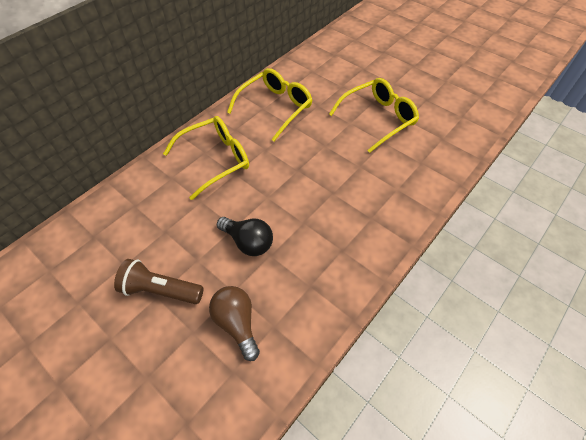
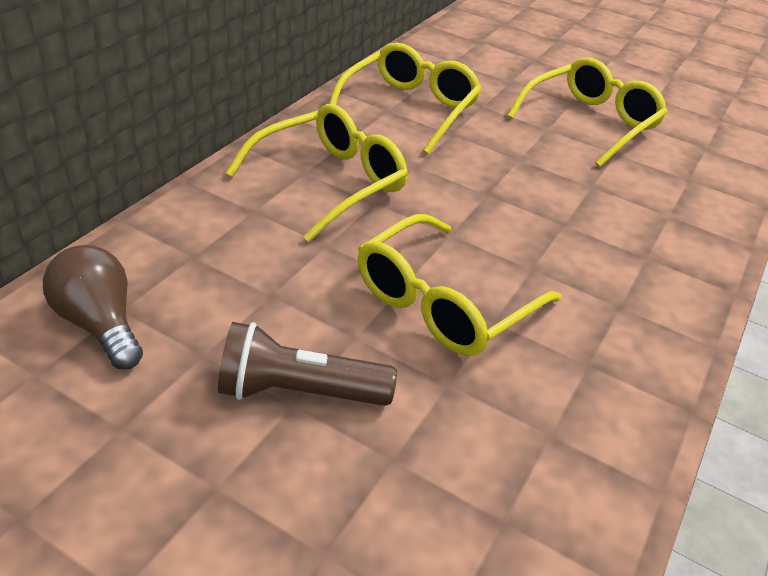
camera: 15 degrees left, 15 degrees down
brown light bulb [209,286,260,361] -> brown light bulb moved to [43,245,143,369]
black light bulb [217,217,273,256] -> yellow glasses [358,214,561,356]

